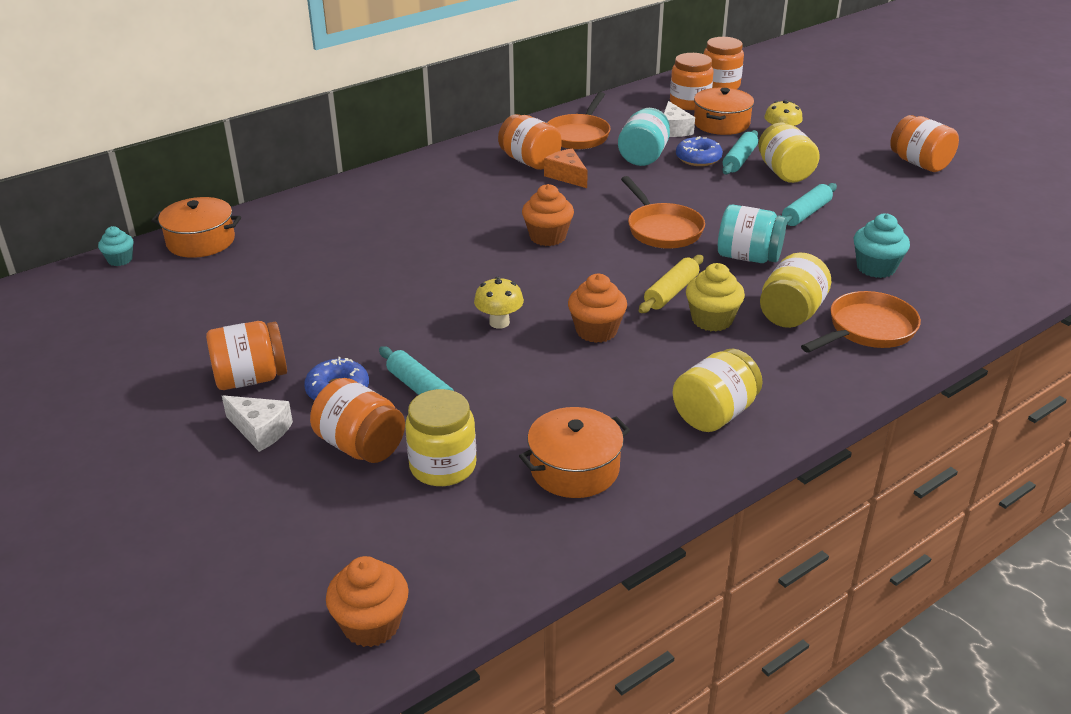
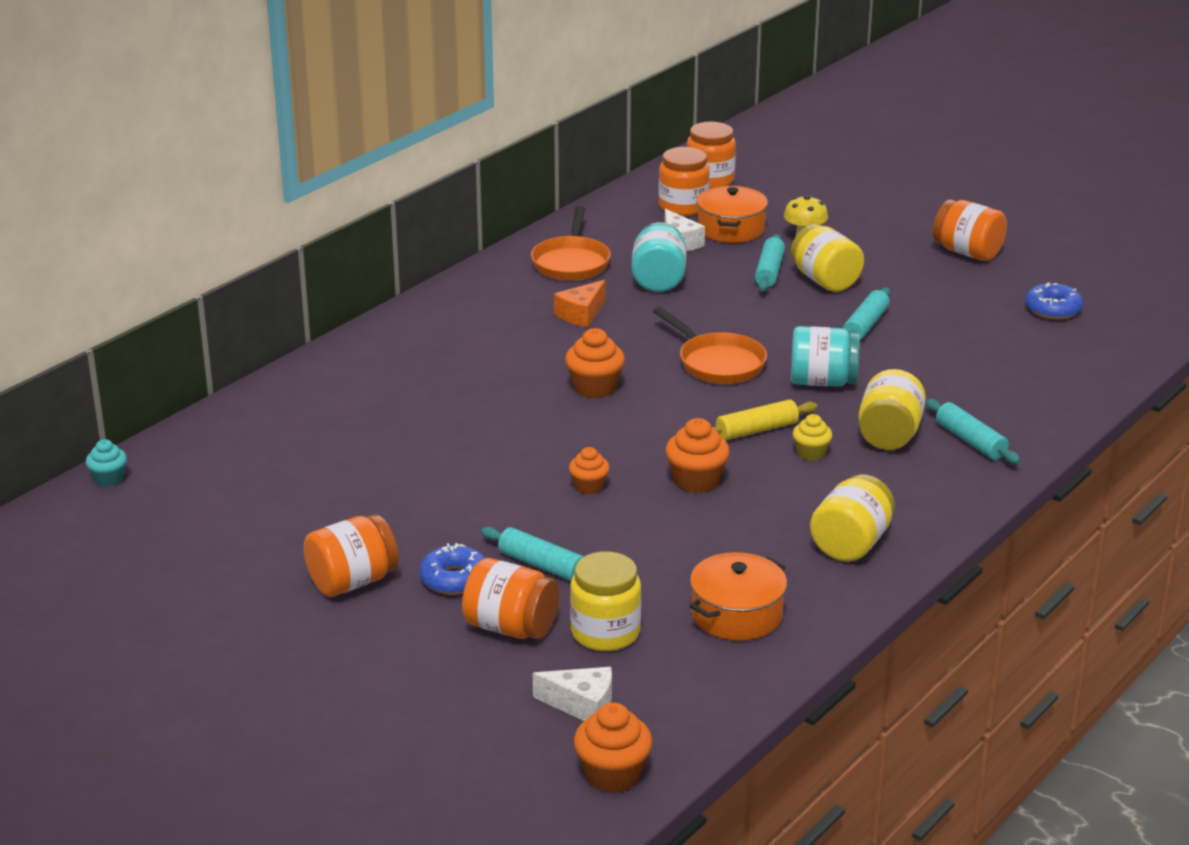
camera: 15 degrees left, 5 degrees down
orange pot [151,197,241,258] -> none
white cheese [222,395,293,452] -> white cheese moved to [533,667,612,721]
yellow mushroom [474,277,524,329] -> orange cupcake [569,447,610,495]
orange jar [498,114,562,170] -> none
orange cheese [544,148,588,188] -> orange cheese turned 90 degrees counterclockwise [554,280,606,327]
yellow rolling pin [639,255,703,313] -> yellow rolling pin turned 45 degrees clockwise [712,399,818,441]
blue donut [676,136,723,166] -> blue donut moved to [1025,282,1083,320]
yellow cupcake [686,263,745,331] -> yellow cupcake [793,414,833,461], size x0.64
orange pan [801,291,921,353] -> turquoise rolling pin [926,399,1020,464]
turquoise cupcake [854,213,910,278] -> none

